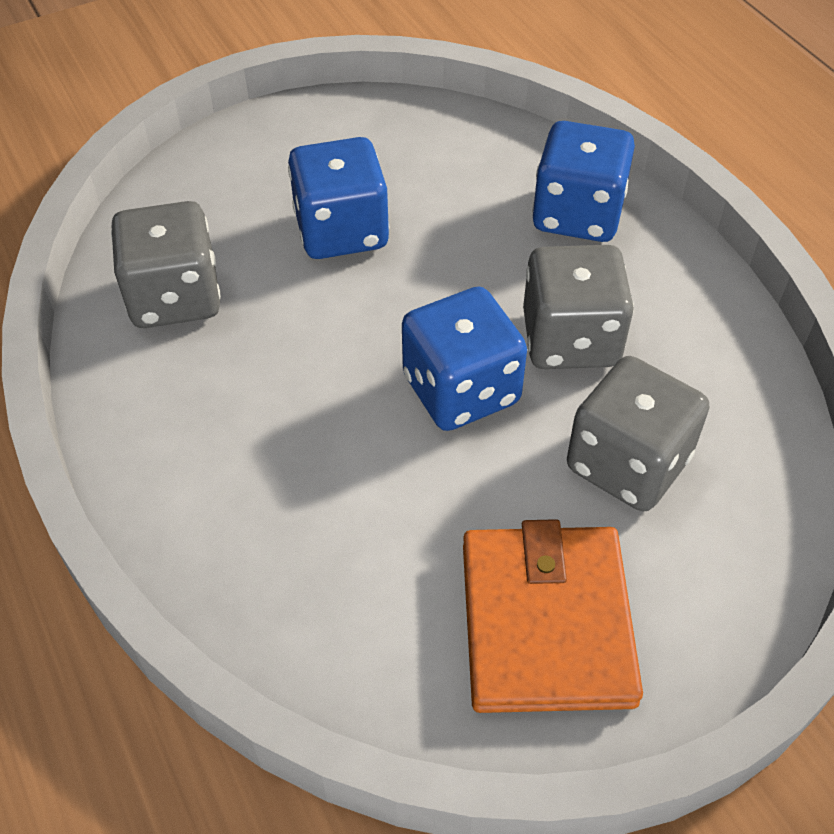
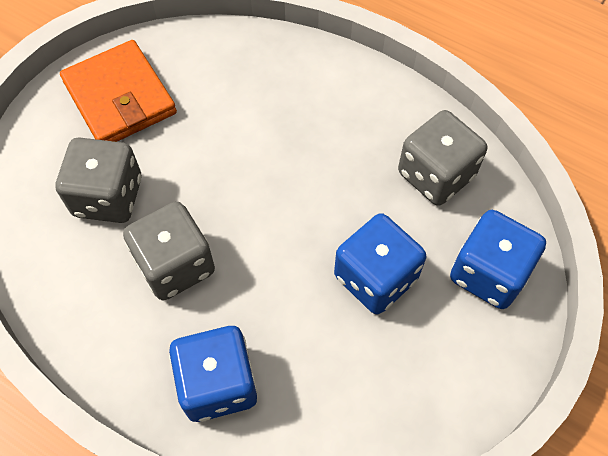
camera: 150 degrees right, 10 degrees up
blue dice [402,287,527,431] -> blue dice moved to [450,210,546,309]

